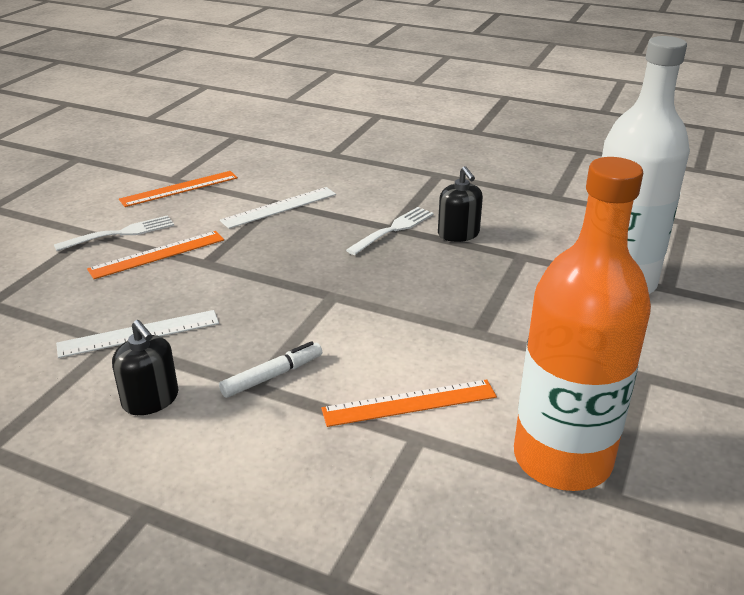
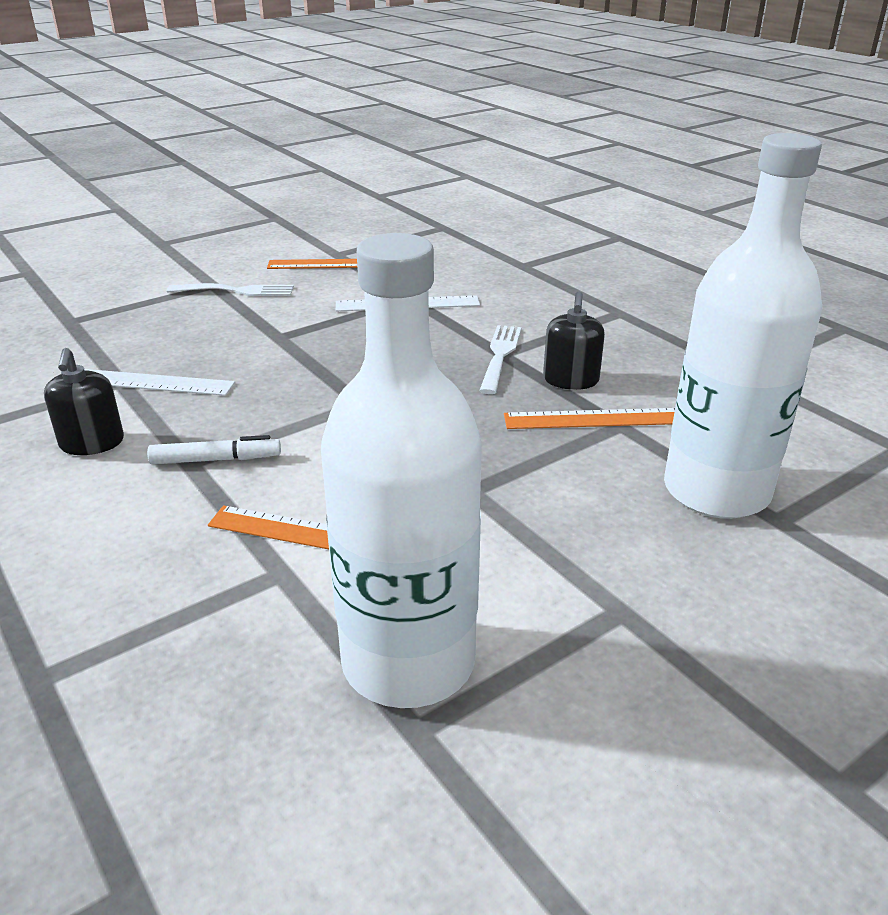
camera: 30 degrees right, 0 degrees up
orange ruler [87,231,224,279] -> orange ruler moved to [504,408,675,429]
white fork [346,207,434,255] -> white fork turned 60 degrees counterclockwise [479,325,521,394]
orange bottle [514,157,651,491] -> white bottle [321,233,482,708]

